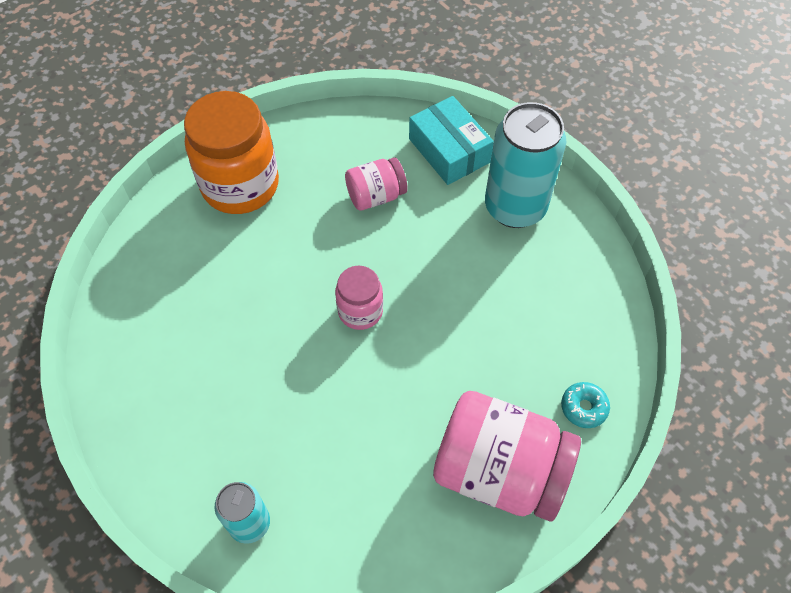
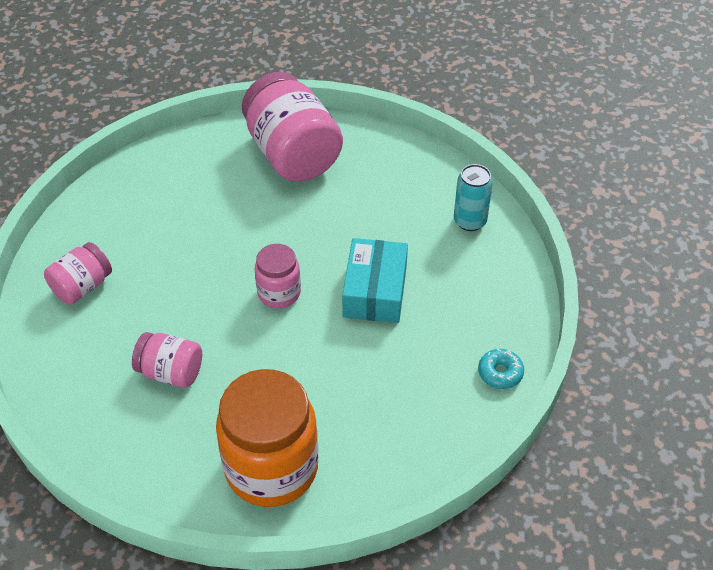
camera: 140 degrees left, 10 degrees down
turquoise box [409,96,494,185] -> turquoise box moved to [342,238,408,323]
turquoise can [485,102,566,228] -> pink jar [44,242,112,305]
turquoise donut [561,382,610,428] -> turquoise donut moved to [478,349,524,389]

